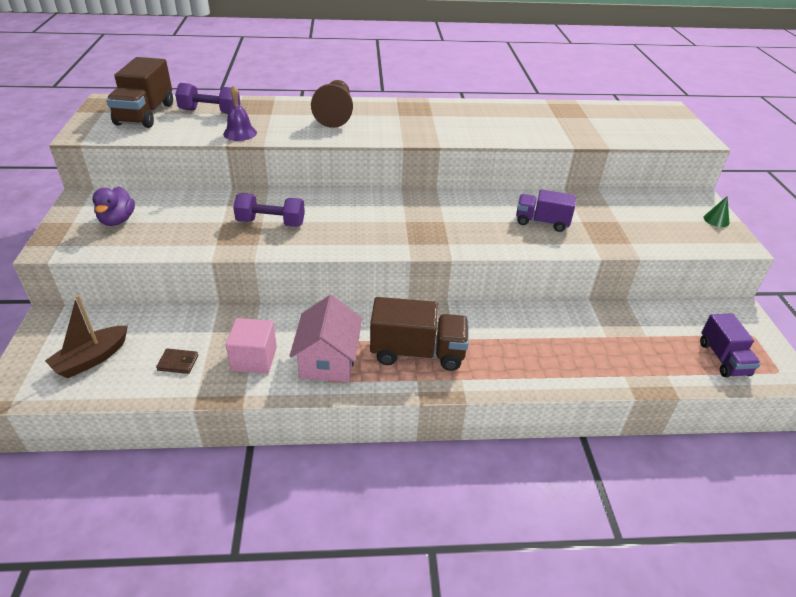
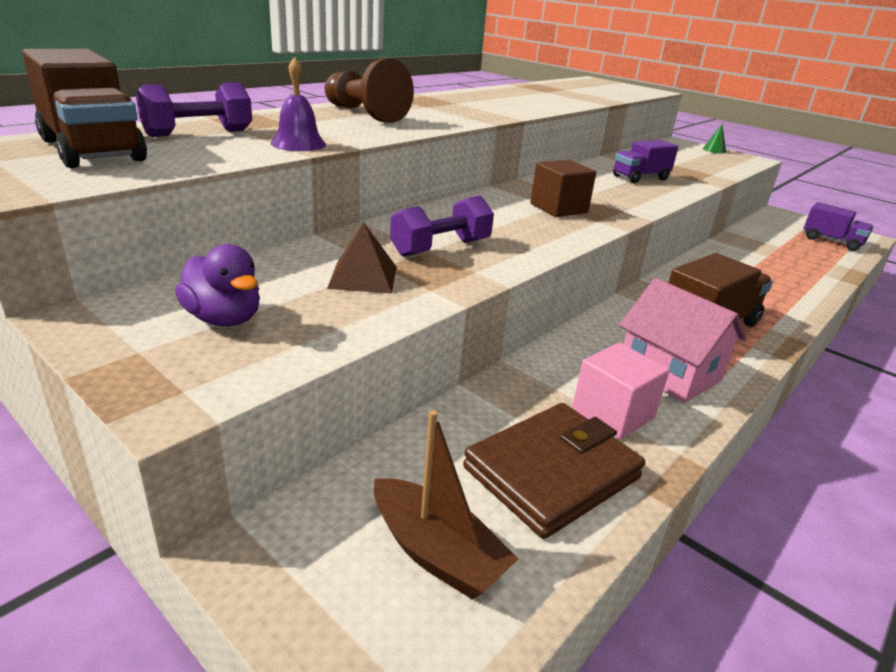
camera: 45 degrees left, 10 degrees down
brown boat [45,295,128,378] -> brown boat turned 45 degrees counterclockwise [374,410,518,600]
brown wallet [156,348,198,374] -> brown wallet [463,403,645,539], size x2.41
none -> brown pyramid [327,223,397,294]
none -> brown cube [530,160,596,217]

